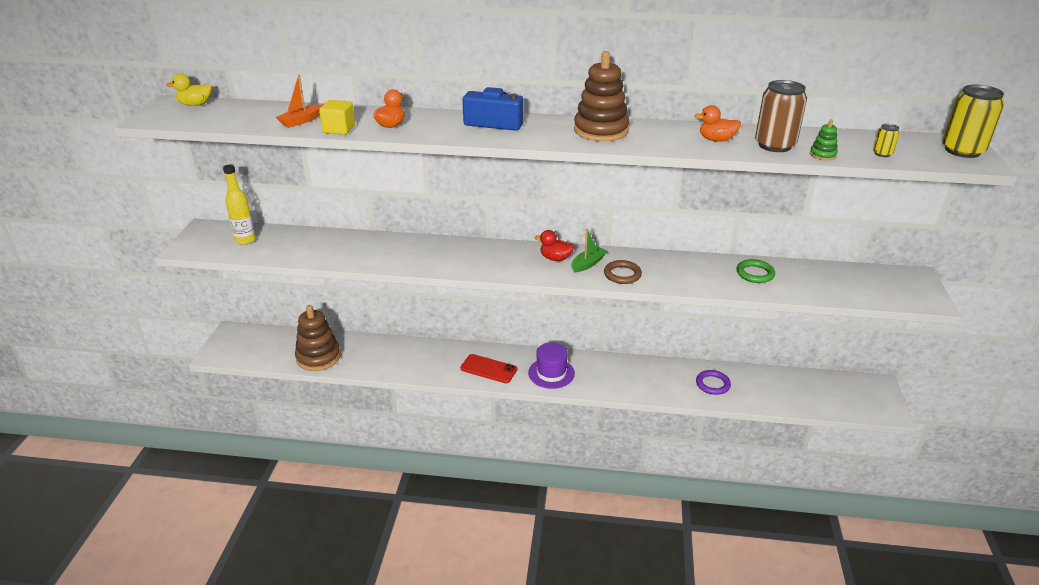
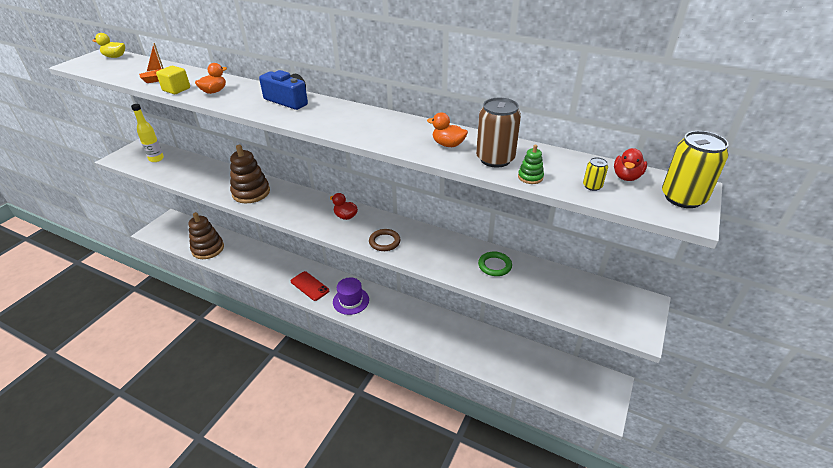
camera: 20 degrees right, 5 degrees up
green boat [571,229,607,273] -> none
brown stacking toy [574,51,629,142] -> brown stacking toy moved to [230,145,270,203]
purple ring [696,370,731,395] -> none
none -> red duck [614,148,647,181]

